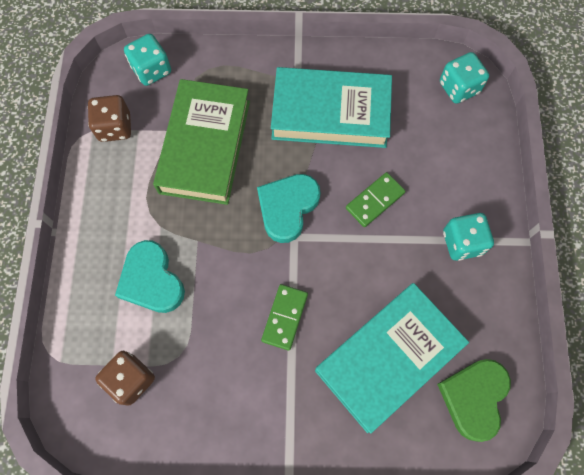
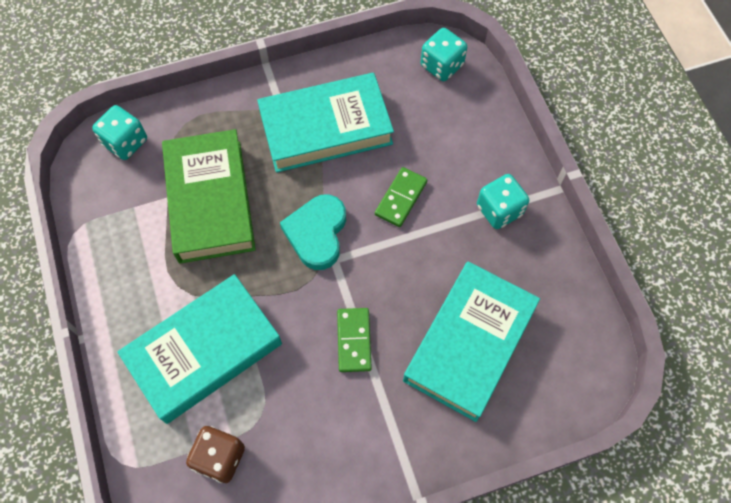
camera: 20 degrees left, 5 degrees down
brown dice [88,95,131,142] -> none
turquoise heart [115,240,185,313] -> turquoise book [117,274,282,424]
green heart [437,359,511,442] -> none

